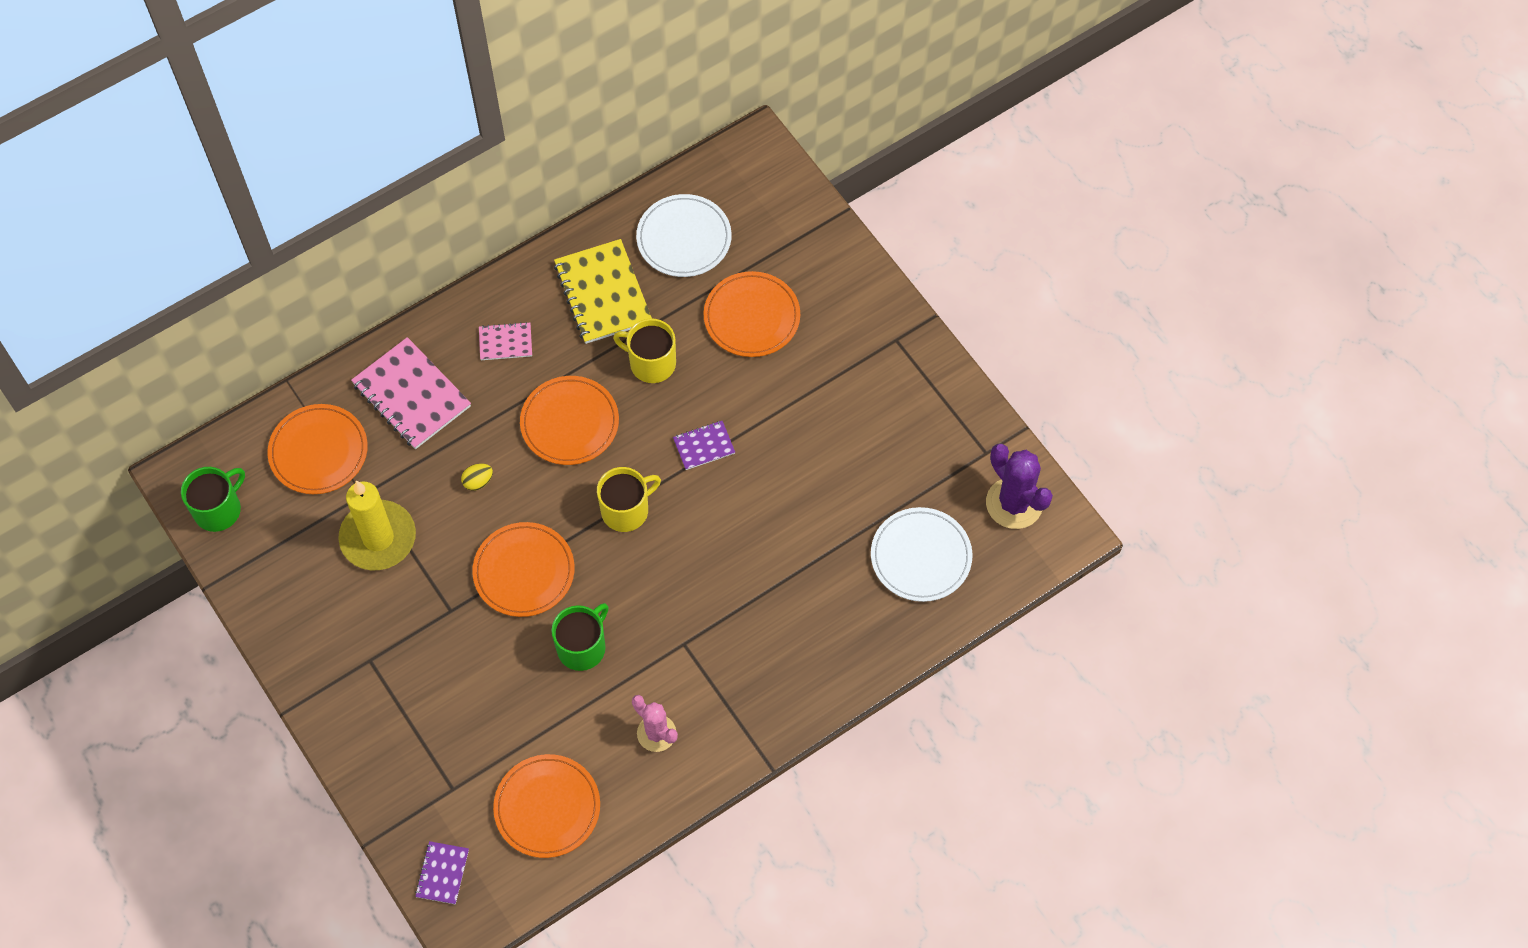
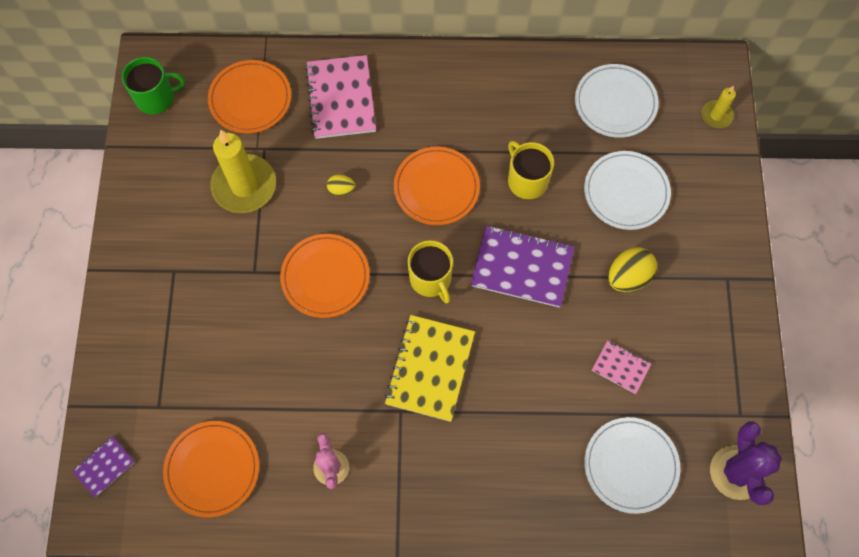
camera: 35 degrees right, 5 degrees up
pink notebook [479,322,532,360] -> pink notebook moved to [592,341,651,394]
green mug [551,603,609,671] -> none
yellow notebook [554,239,652,344] -> yellow notebook moved to [385,315,475,422]
yellow mug [597,467,661,532] -> yellow mug turned 60 degrees clockwise [408,240,453,304]
purple notebook [673,421,735,470] -> purple notebook [471,226,574,308], size x1.93
orange plate [704,271,800,357] -> white plate [584,151,671,230]
none -> yellow egg [608,247,657,292]
none -> yellow candle [702,86,736,128]

